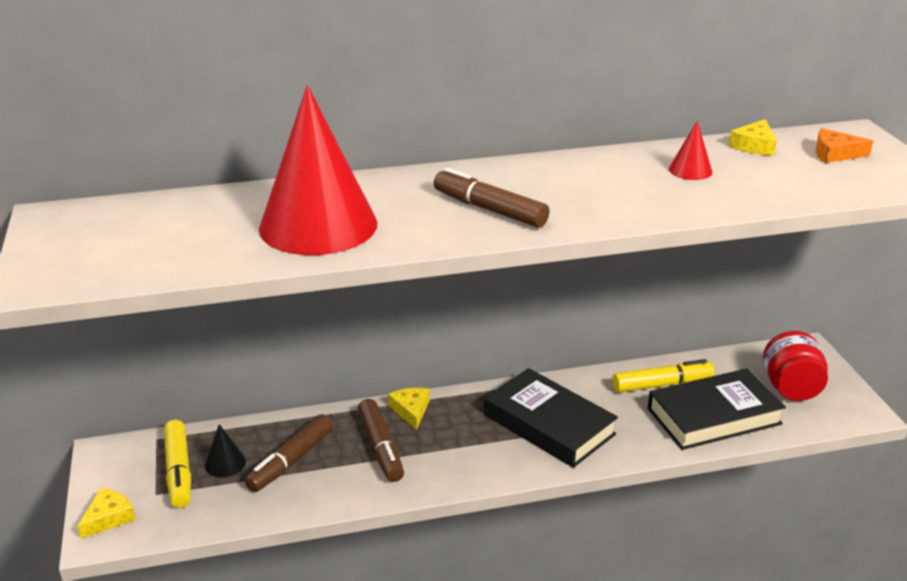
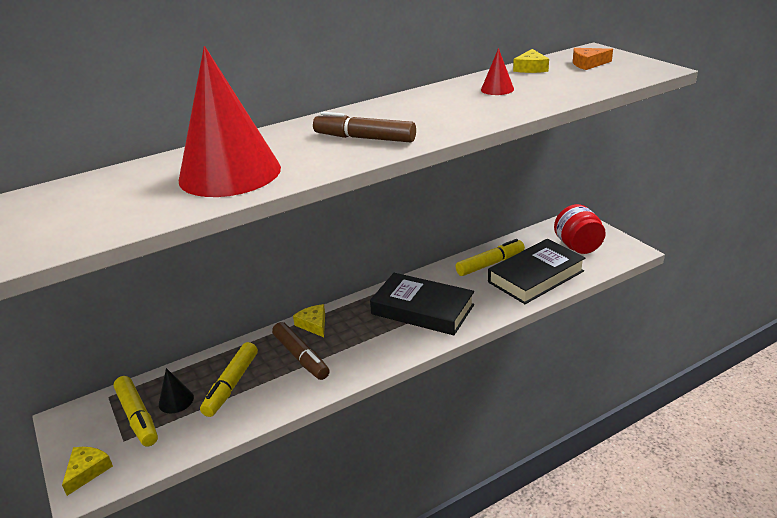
camera: 15 degrees left, 0 degrees up
brown marker [245,414,333,492] -> yellow marker [200,342,258,417]

